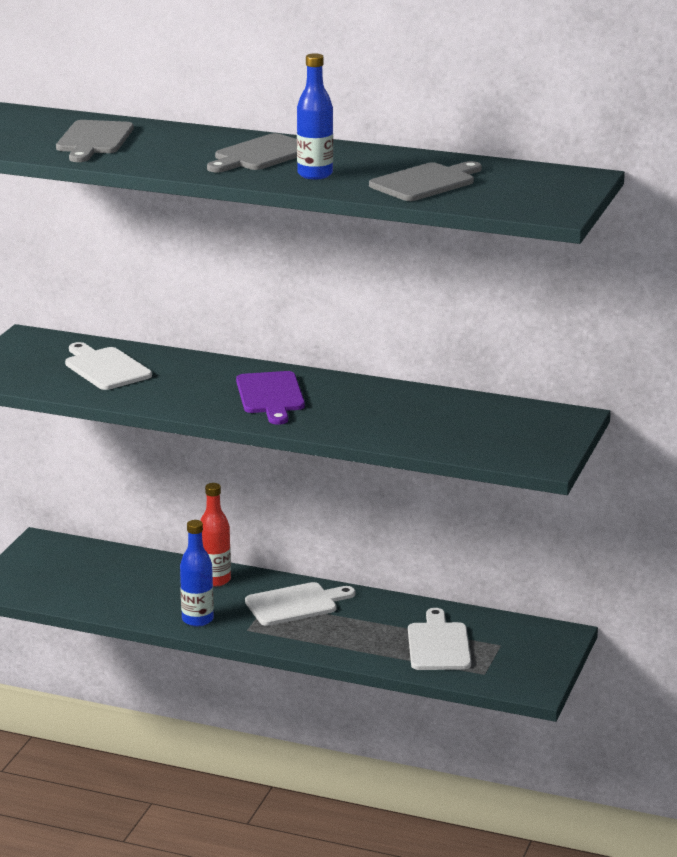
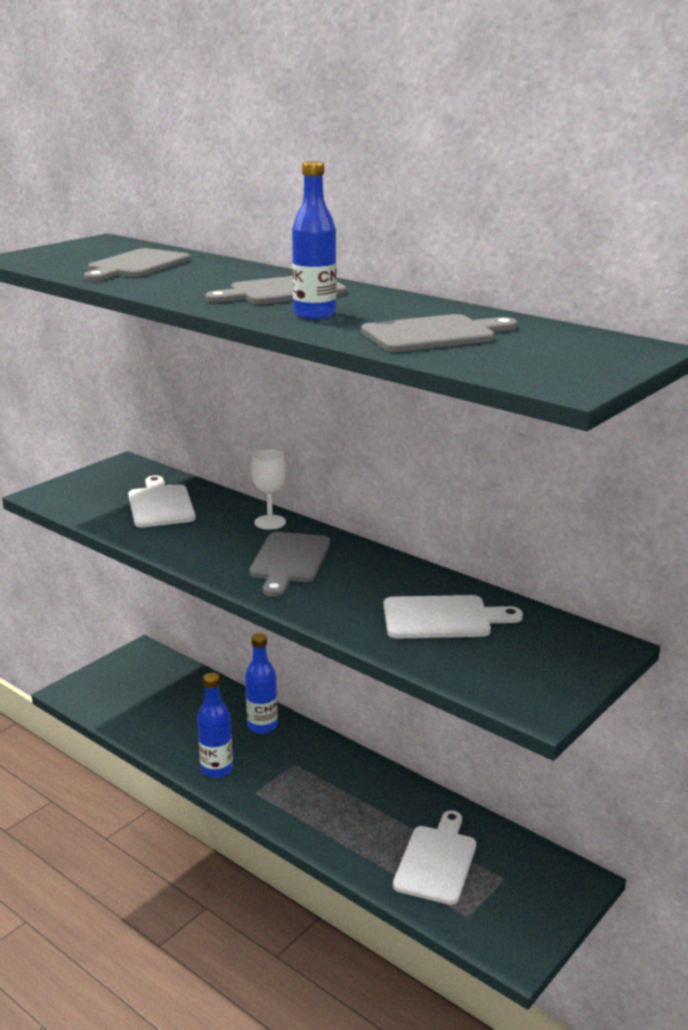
camera: 20 degrees right, 0 degrees up
red bottle [200,483,231,587] -> blue bottle [245,633,278,734]
purple cutting board [236,371,305,425] -> grey cutting board [249,532,330,597]
white cutting board [245,582,355,626] -> white cutting board moved to [384,595,523,639]
none -> white goblet [251,449,286,530]

